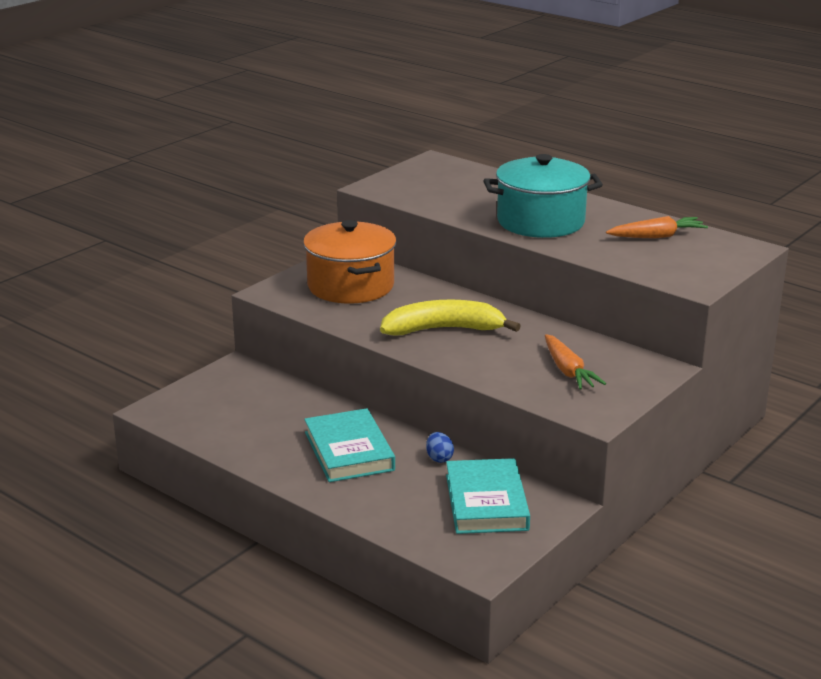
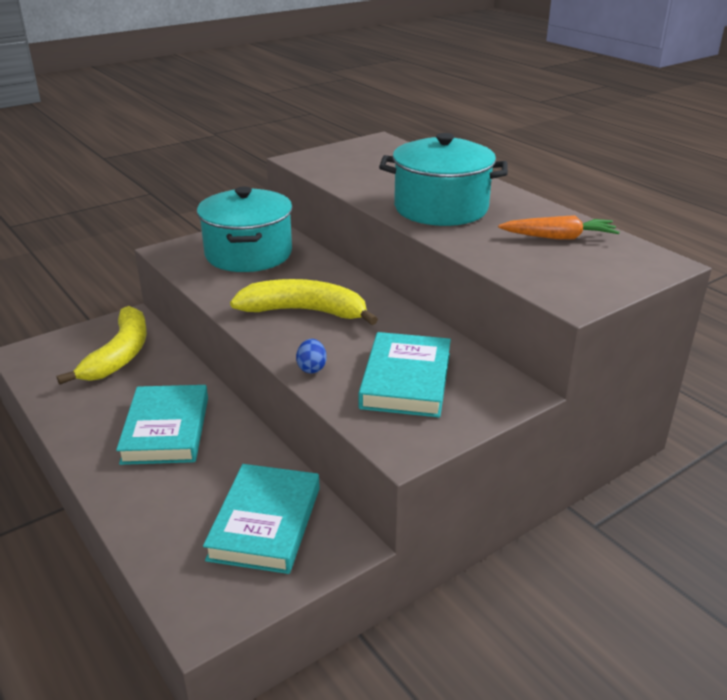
camera: 15 degrees right, 5 degrees up
orange pot [303,220,397,304] -> turquoise pot [197,186,292,272]
blue egg [426,432,454,463] -> blue egg moved to [296,339,327,374]
orange carrot [545,334,606,390] -> turquoise book [358,332,451,418]
none -> yellow banana [57,306,147,385]

